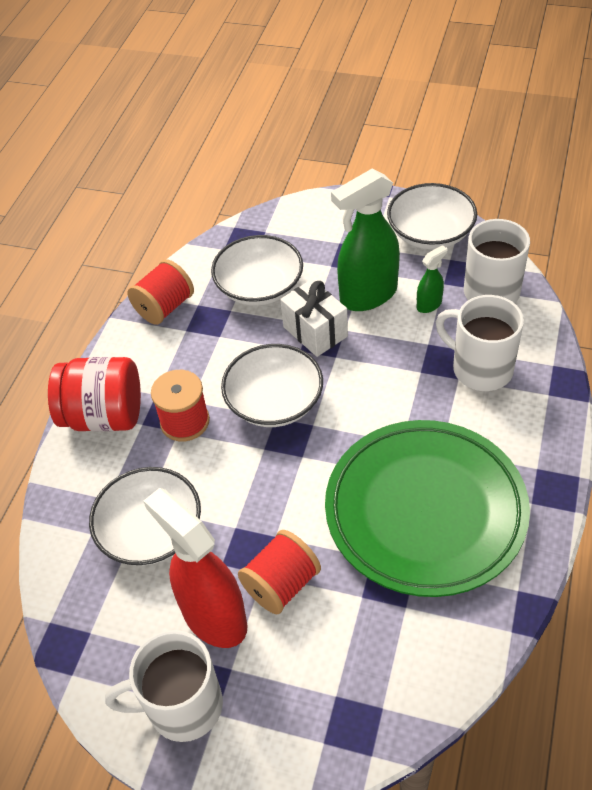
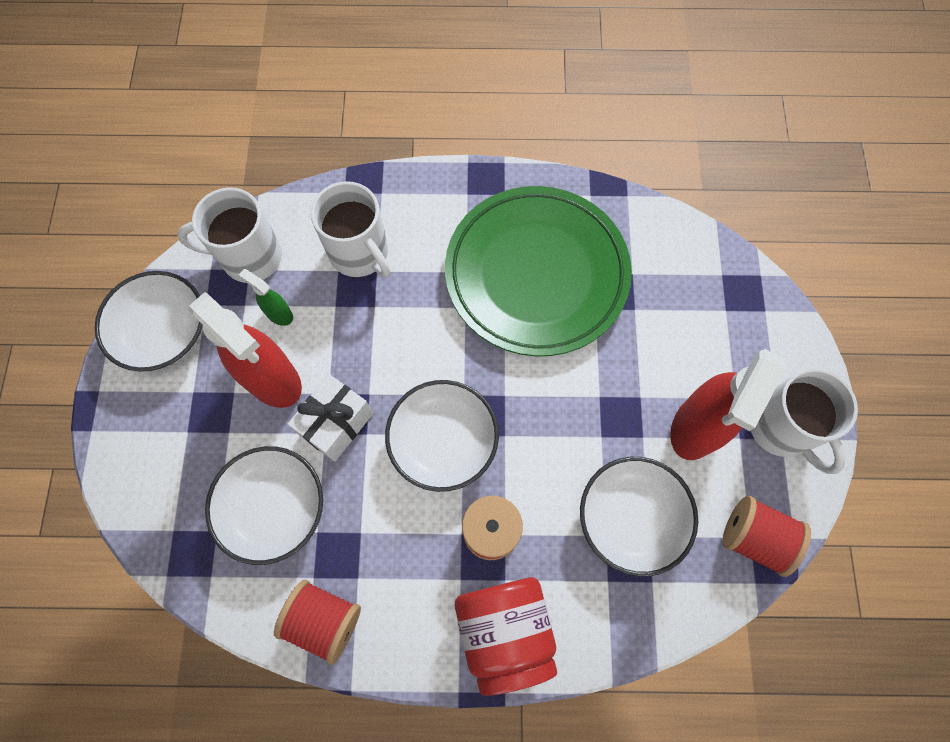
camera: 110 degrees left, 20 degrees up
red spool [238,530,321,615] -> red spool moved to [723,496,811,577]
green spray bottle [331,168,400,311] -> red spray bottle [189,292,302,408]
white mug [436,295,524,391] -> white mug turned 60 degrees counterclockwise [311,181,390,277]

